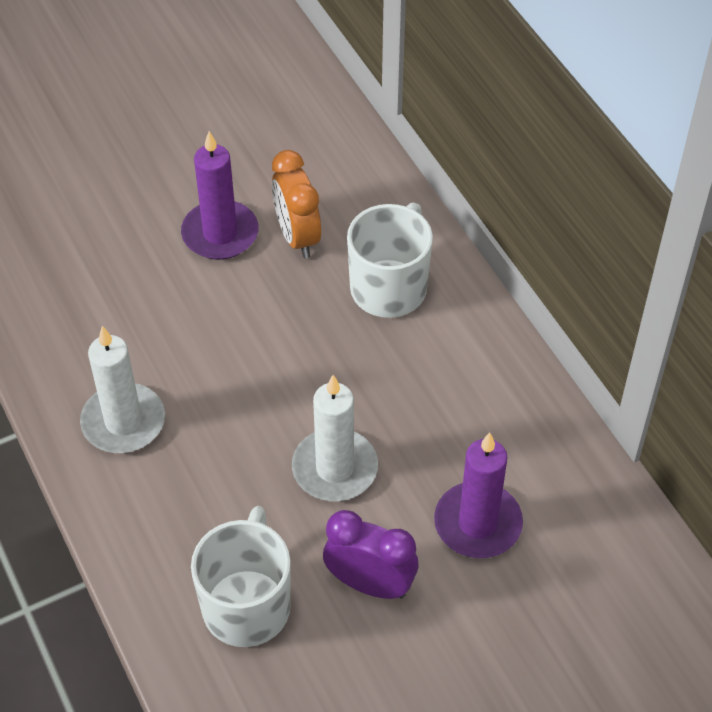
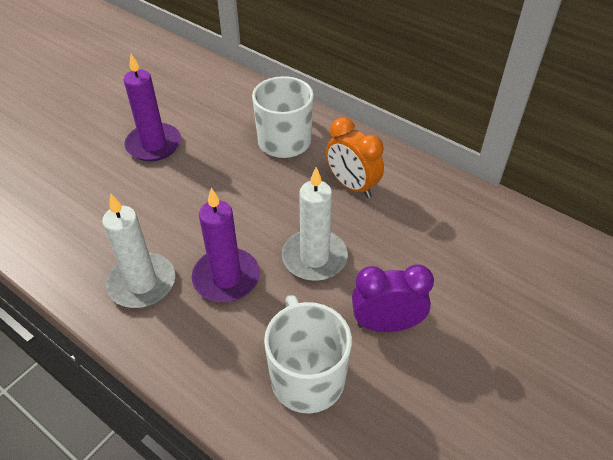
camera: 25 degrees left, 5 degrees down
orange clock [272,150,321,258] -> orange clock moved to [326,117,384,198]
purple candle [434,432,523,558] -> purple candle moved to [192,188,260,302]

